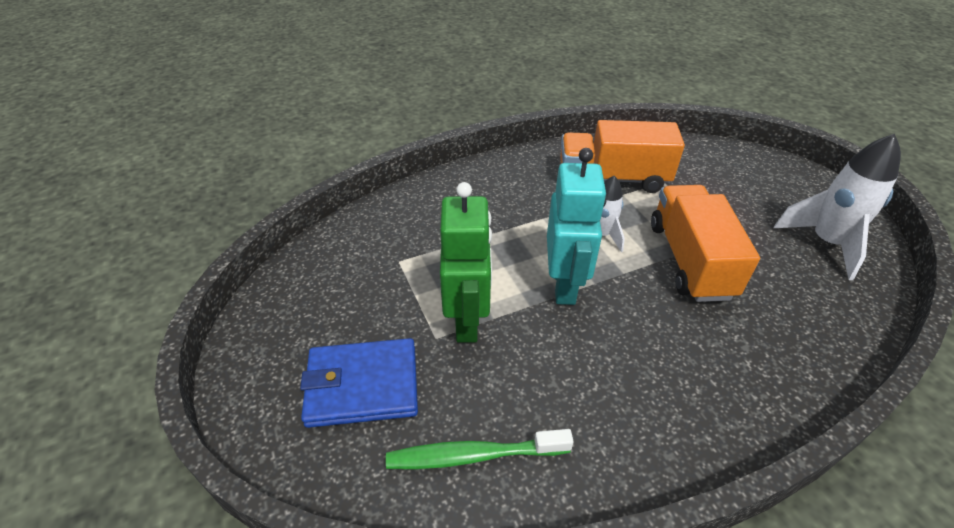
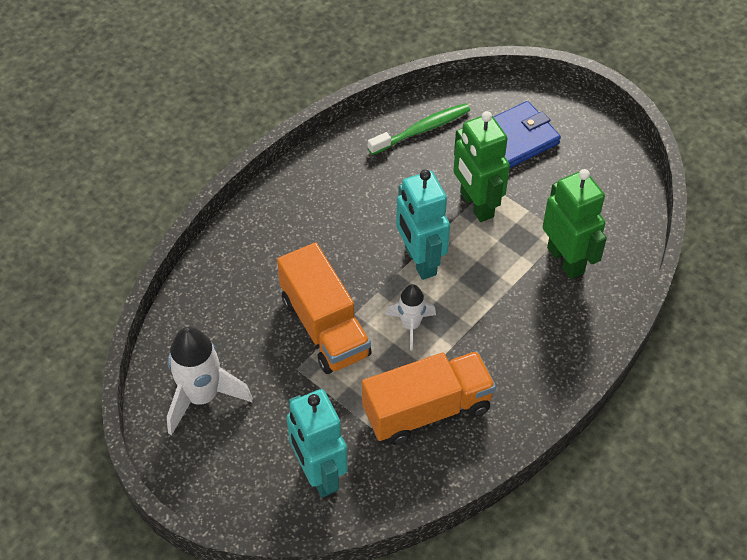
camera: 155 degrees right, 10 degrees up
none -> turquoise robot [287,389,348,498]
none -> green robot [543,169,607,279]

